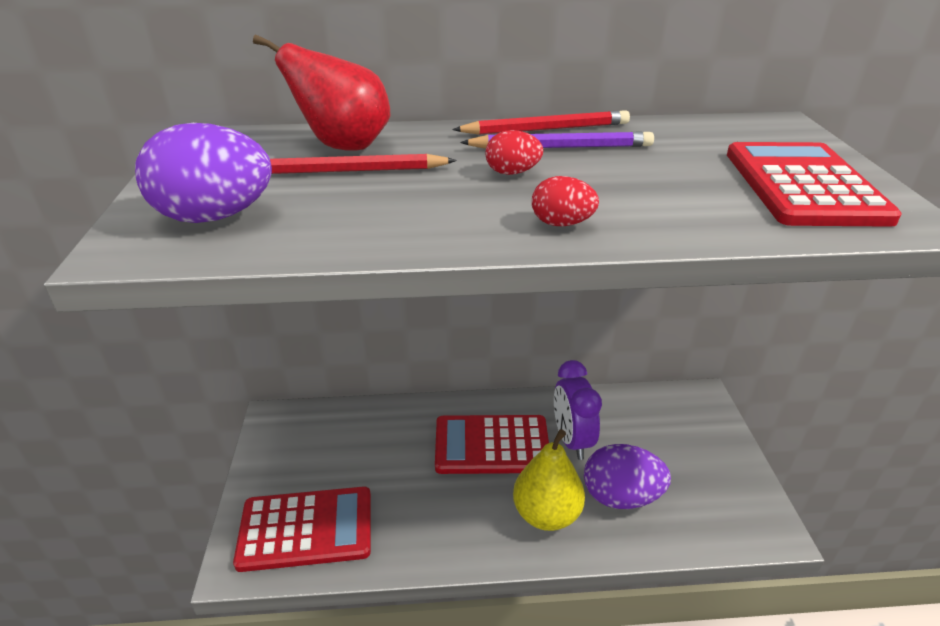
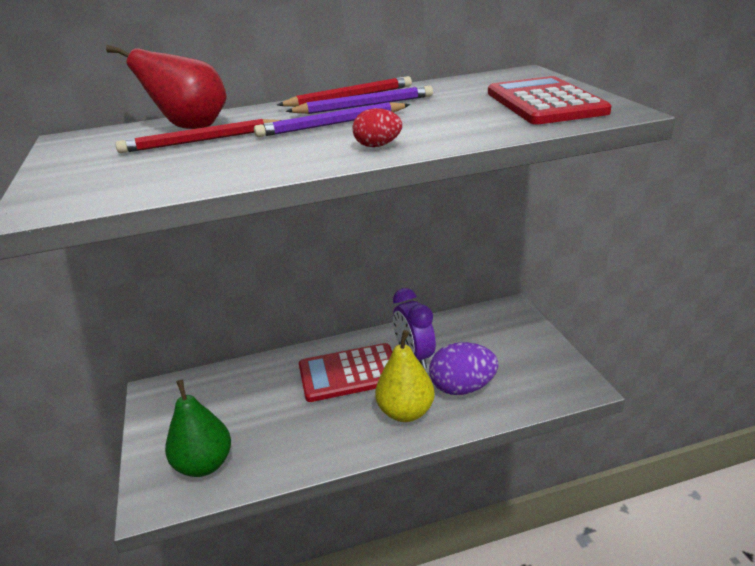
camera: 10 degrees left, 5 degrees down
purple egg [135,123,272,223] -> none
red calculator [233,486,371,572] -> green pear [165,380,231,477]
red egg [485,130,543,175] -> purple pencil [254,102,410,137]

